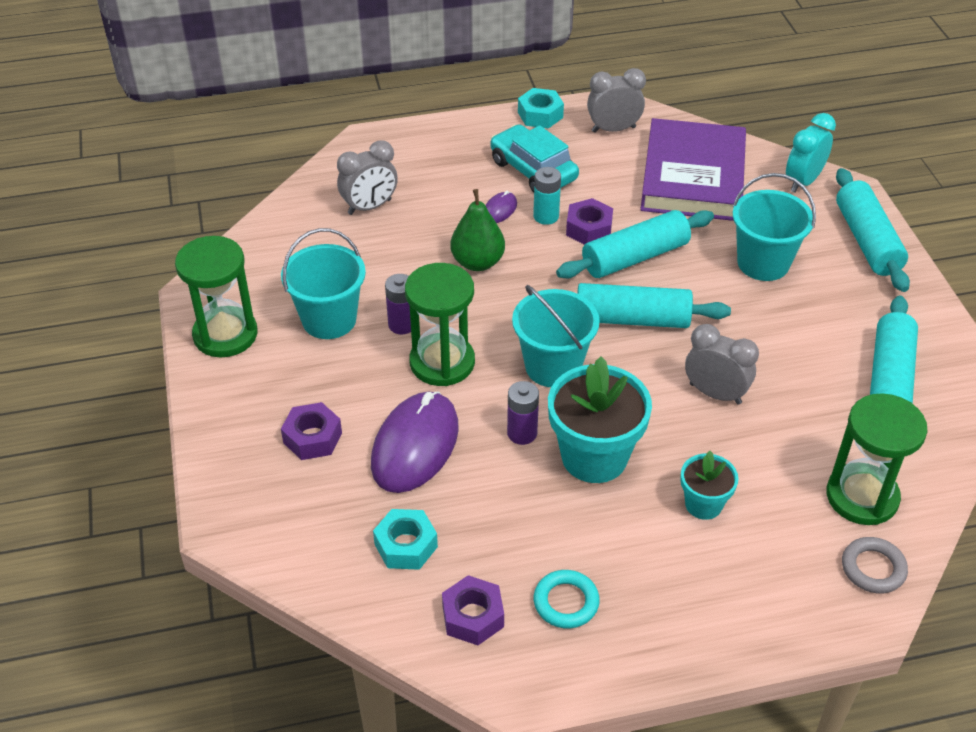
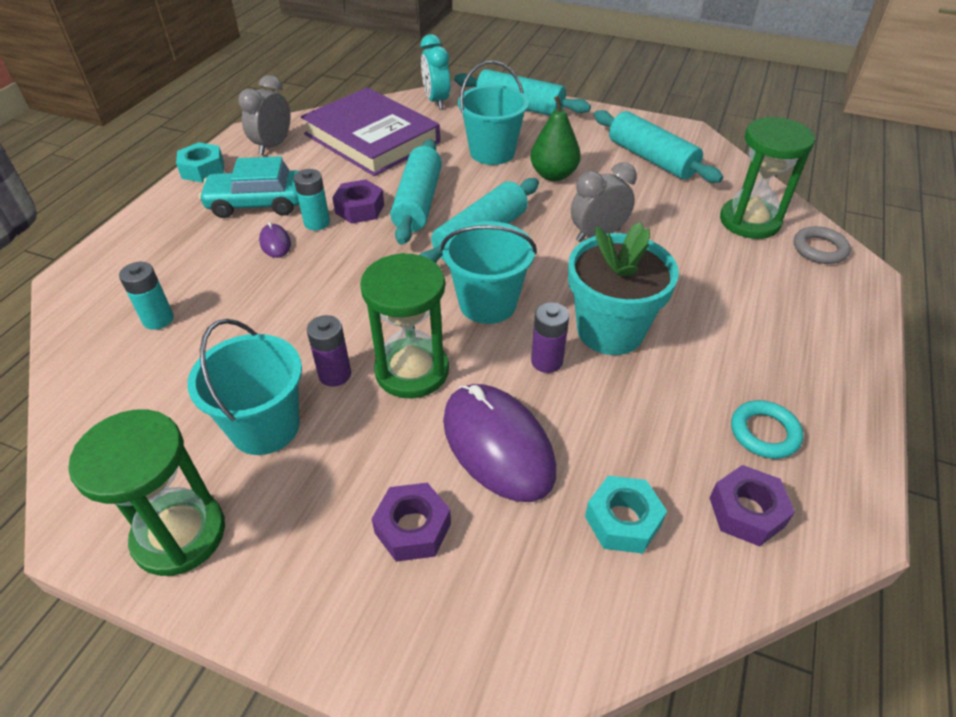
camera: 55 degrees left, 0 degrees up
grey clock [337,141,398,215] -> turquoise battery [119,262,174,330]
green pear [450,189,505,271] -> green pear moved to [530,96,581,181]
turquoise flower pot [680,451,739,520] -> none

